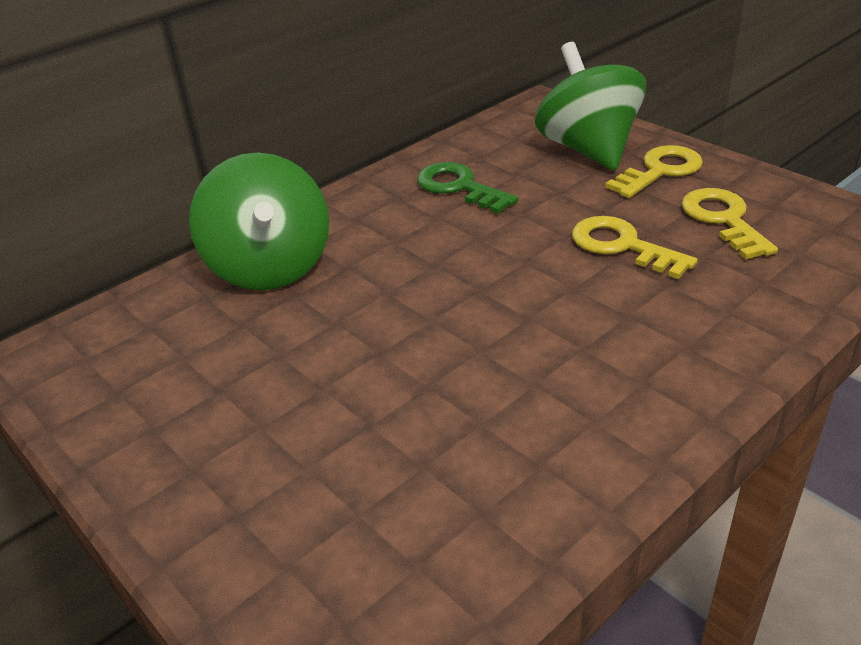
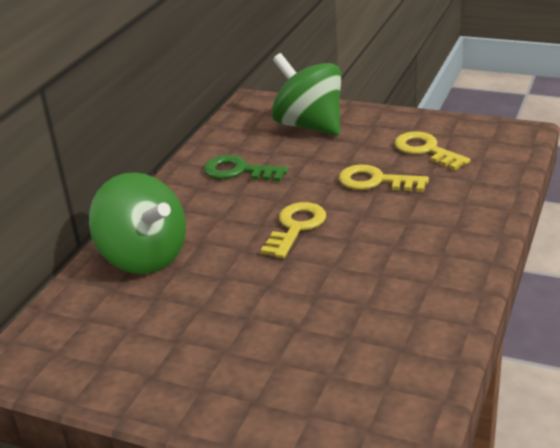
camera: 25 degrees left, 5 degrees down
yellow key [605,145,703,198] -> yellow key moved to [261,202,326,259]

